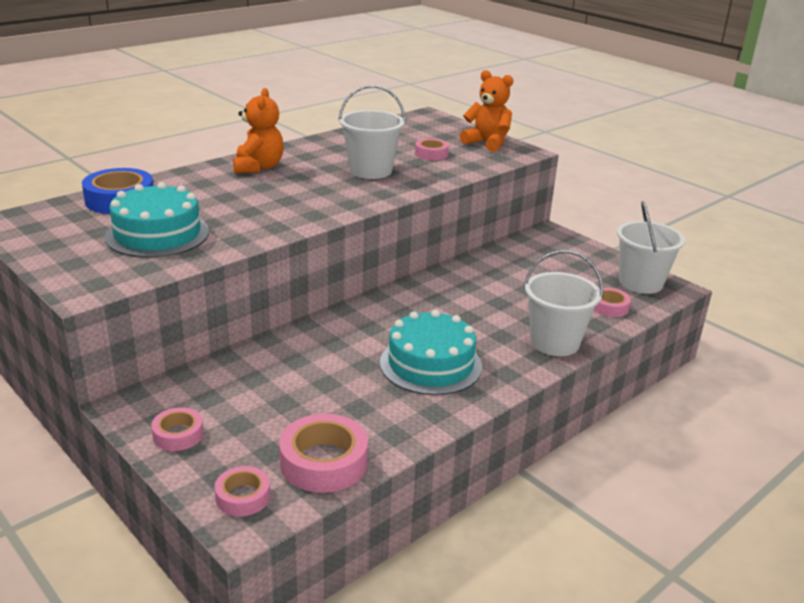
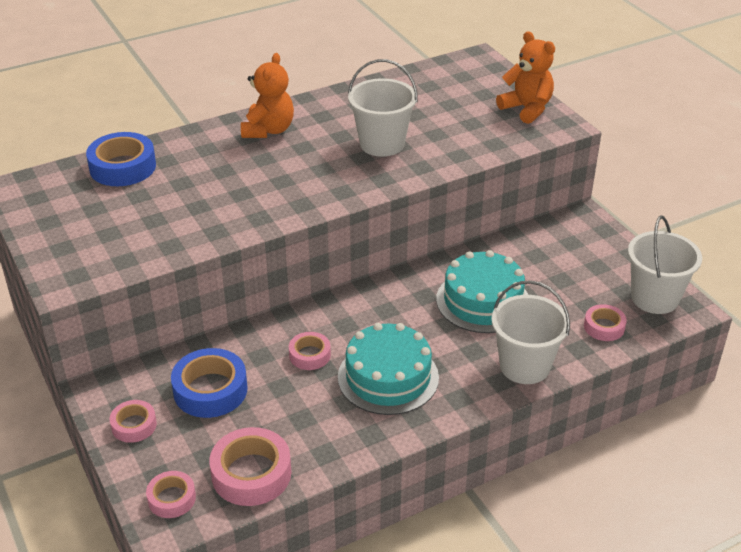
camera: 15 degrees right, 10 degrees up
turquoise cake [105,182,209,258] -> turquoise cake moved to [436,250,528,333]
pink tape [415,138,449,160] -> pink tape moved to [289,332,331,370]
none -> blue tape [171,348,248,418]

